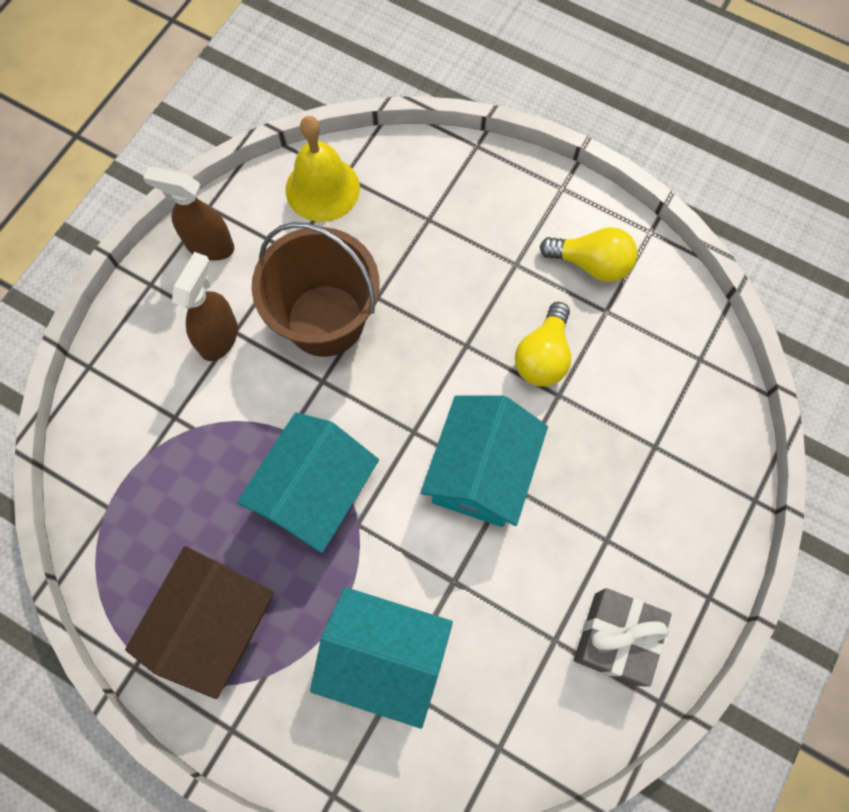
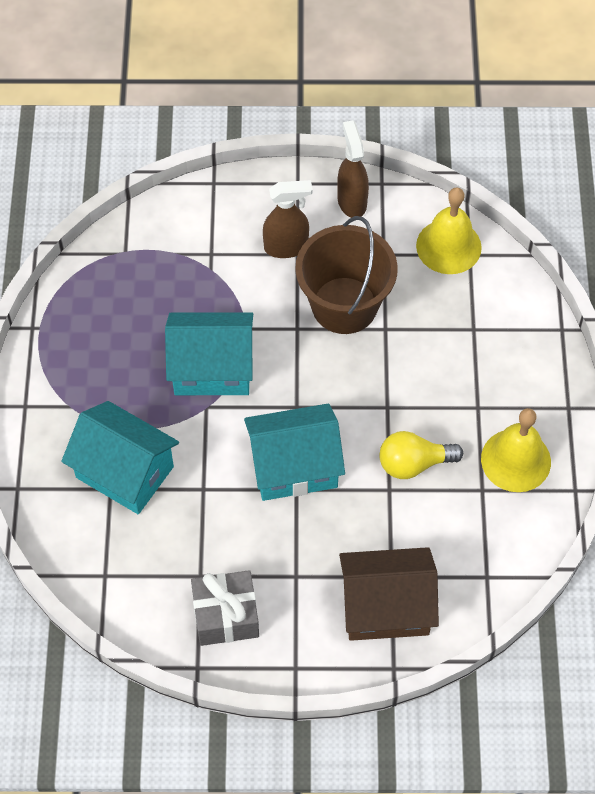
camera: 60 degrees right, 10 degrees down
brown house [125,546,274,699] -> brown house moved to [339,547,439,641]
turquoise house [310,587,453,729] -> turquoise house turned 45 degrees counterclockwise [61,401,179,514]
yellow light bulb [540,227,638,282] -> yellow bell [481,408,551,492]

